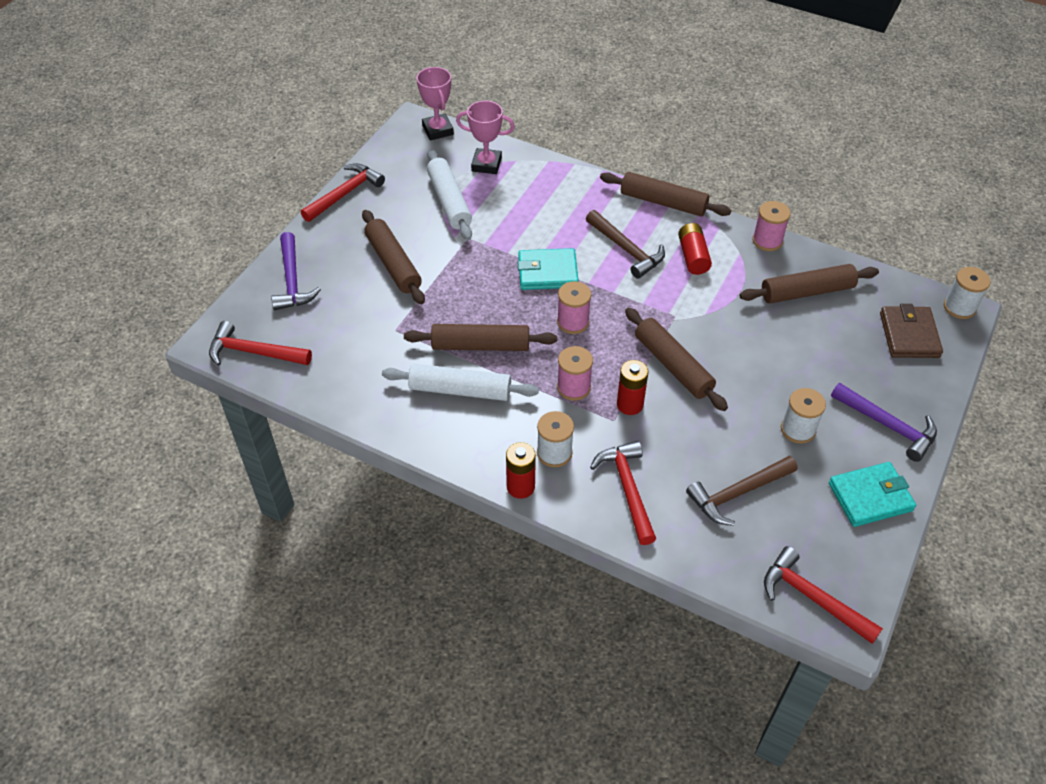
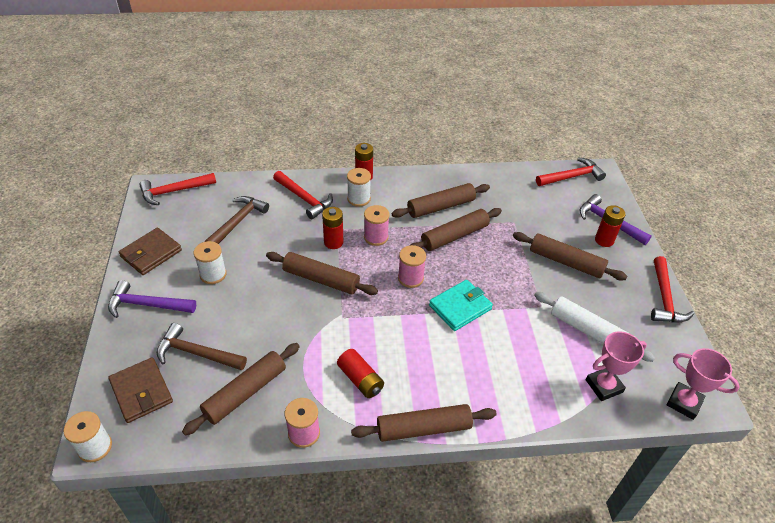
camera: 145 degrees right, 5 degrees down
white rolling pin [382,363,539,401] -> brown rolling pin [392,183,490,218]
brown hammer [586,210,665,279] -> brown hammer moved to [157,323,247,371]
red hammer [764,546,883,644] -> red hammer turned 150 degrees clockwise [139,173,216,205]
turquoise wallet [829,462,916,527] -> brown wallet [119,228,182,275]
none -> red battery [595,205,626,247]

